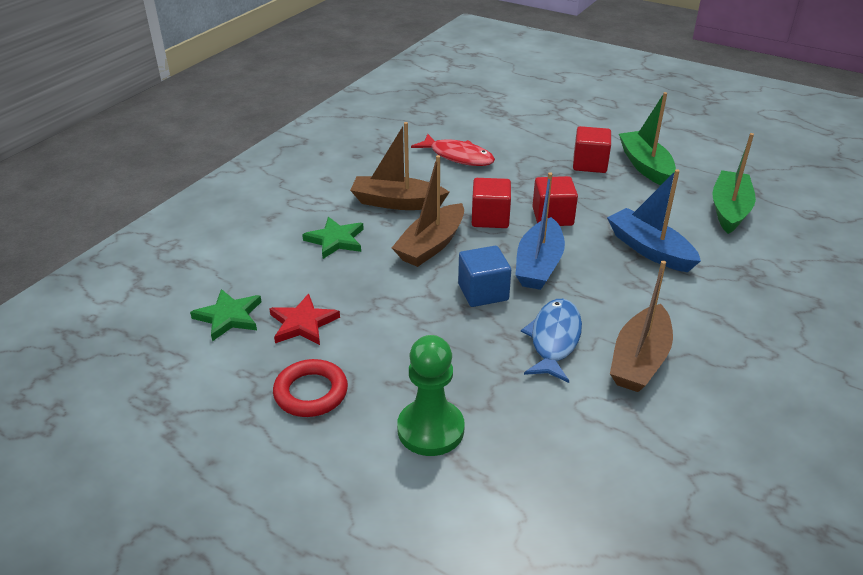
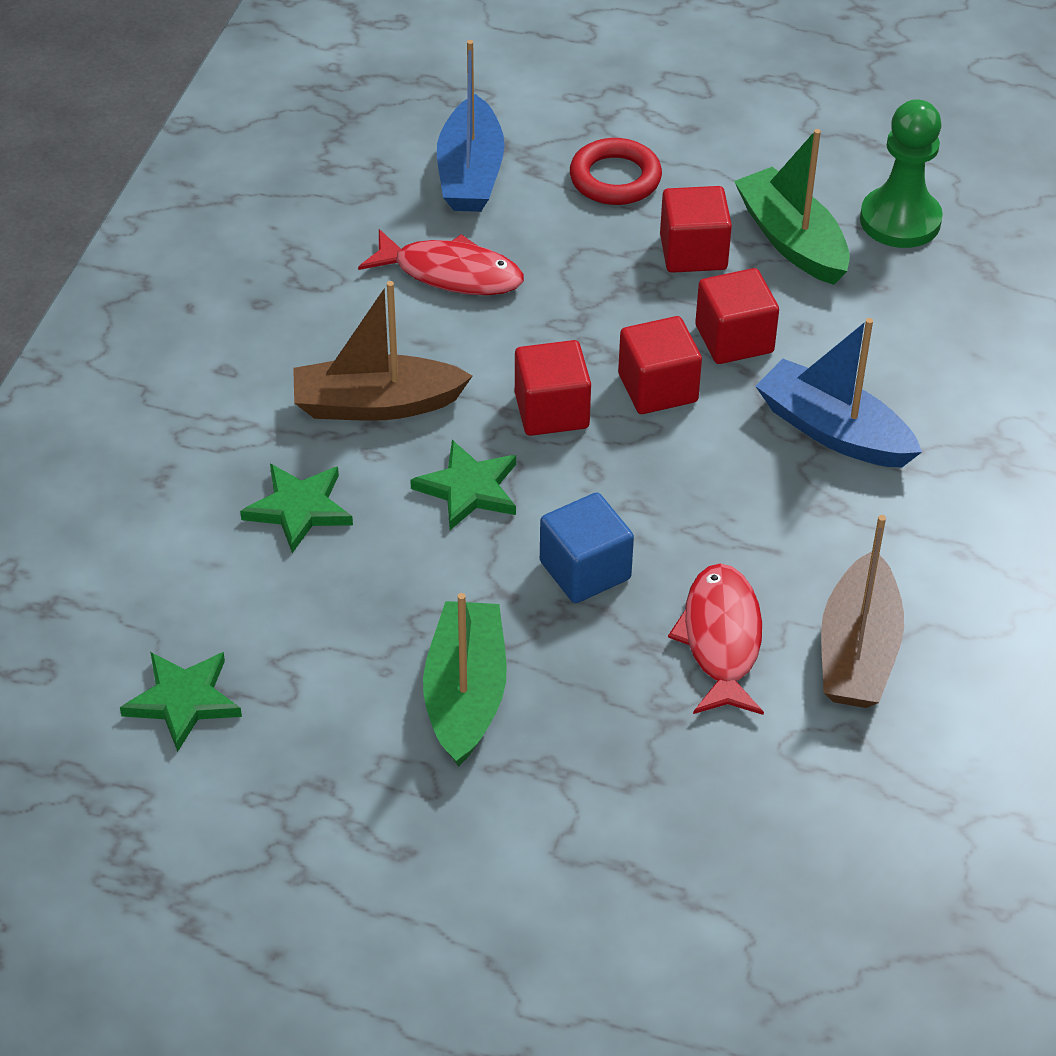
camera: 15 degrees left, 10 degrees up
red star [269,294,340,345] -> none
red ring [273,359,348,417] -> red ring moved to [570,138,662,205]
brown boat [392,155,464,267] -> green star [410,440,516,530]
green pawn [397,335,464,456] -> green pawn moved to [860,100,943,248]
blue boat [515,172,565,290] -> blue boat moved to [437,40,505,212]
blue fish [521,299,582,383] -> red fish [668,563,764,715]
green boat [712,133,756,234] -> green boat moved to [423,593,507,767]
none -> red cube [695,268,779,364]

